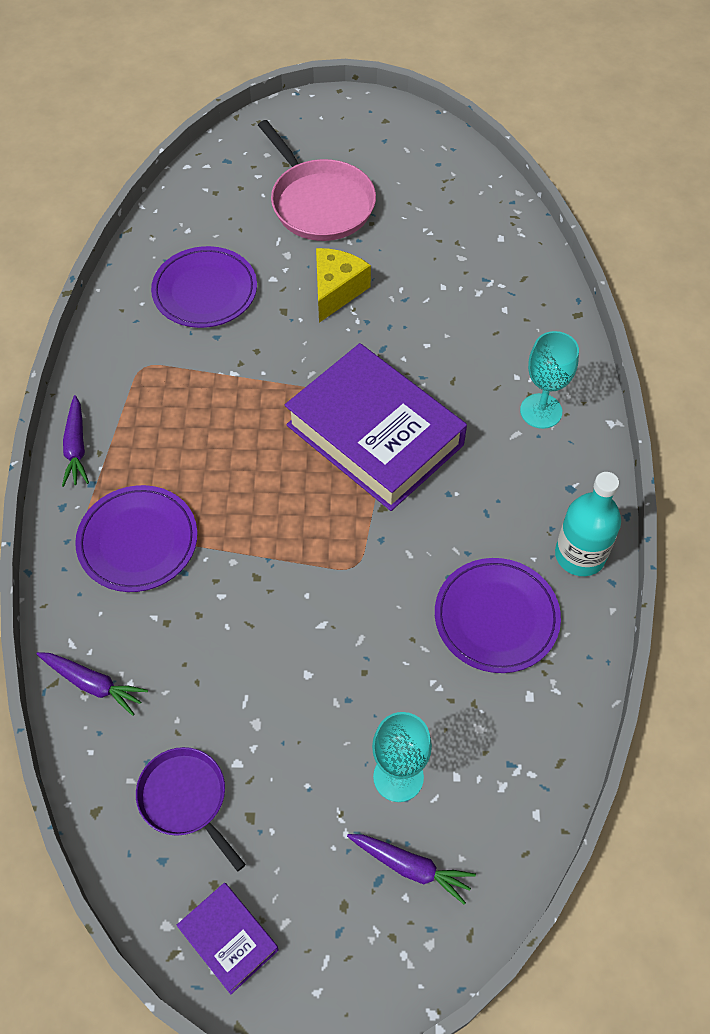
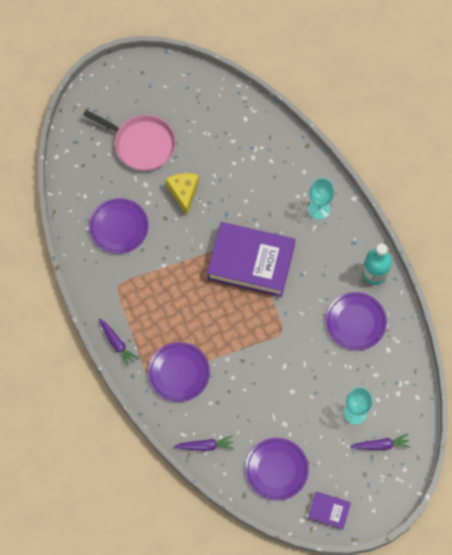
camera: 30 degrees left, 10 degrees up
purple pan [136,747,246,871] -> purple plate [245,438,309,501]

